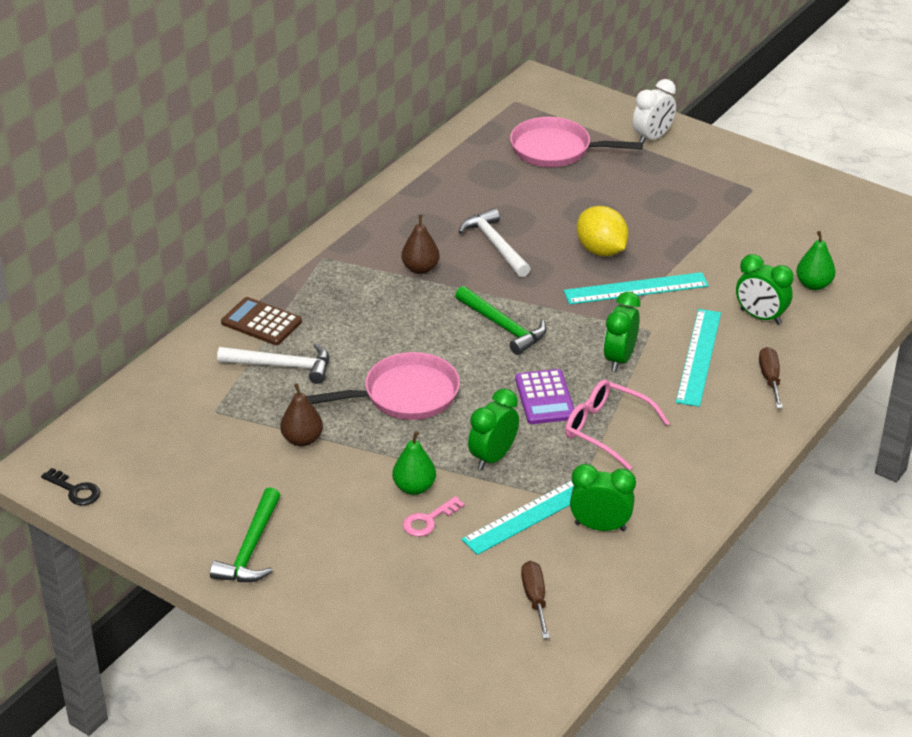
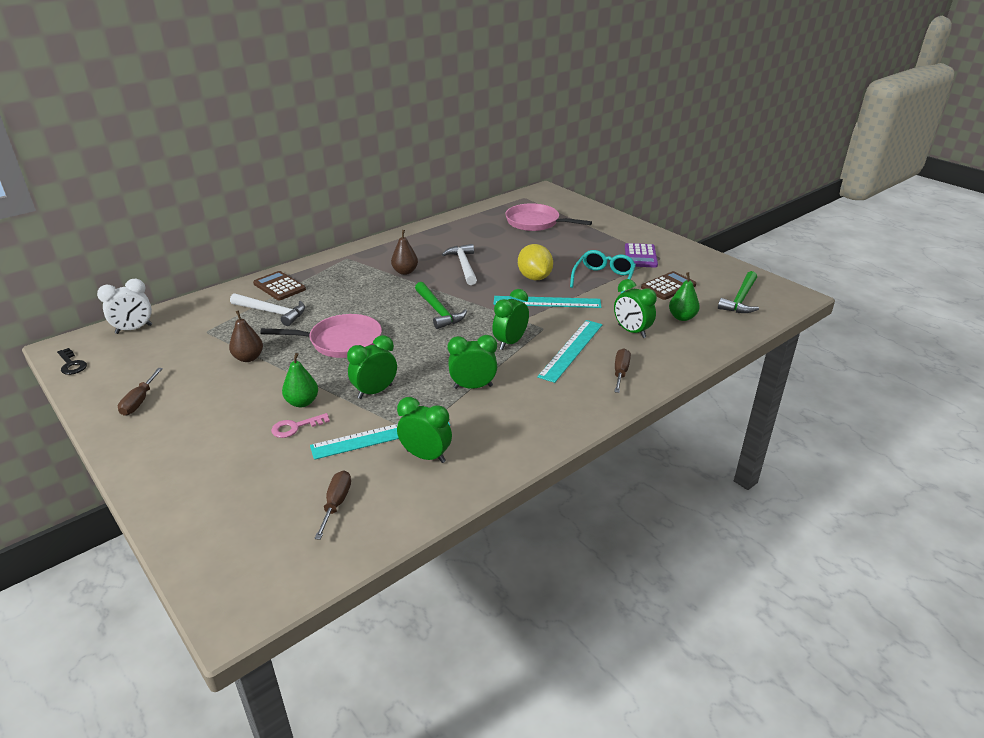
camera: 15 degrees right, 5 degrees down
green hammer [210,488,281,582] -> green hammer moved to [718,271,759,313]
purple calculator [515,369,574,424] -> purple calculator moved to [625,243,658,268]
pink glasses [565,379,670,470] -> green clock [448,335,497,389]
white clock [633,79,676,143] -> white clock moved to [97,279,152,334]
none -> brown screwdriver [118,368,163,416]
none -> turquoise glasses [570,250,636,294]
none -> brown calculator [641,271,696,300]

